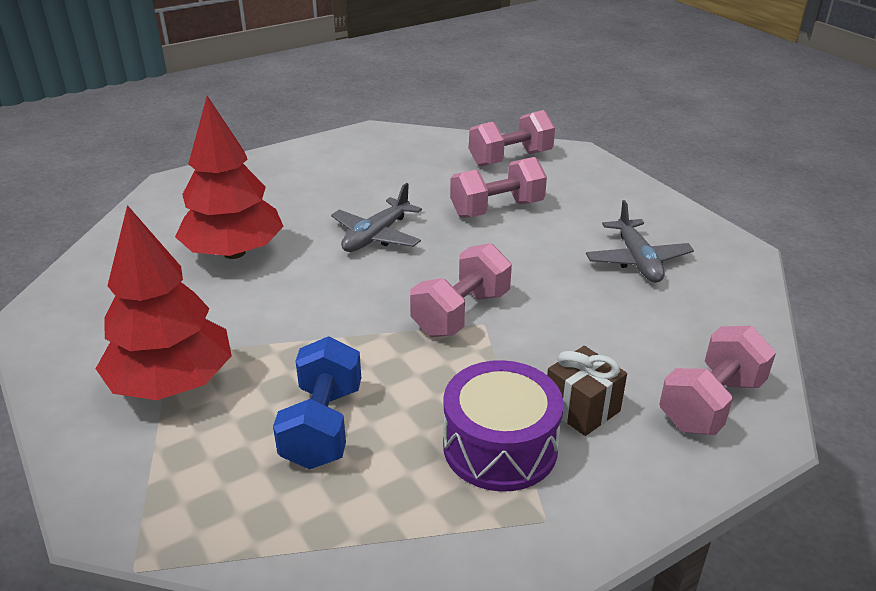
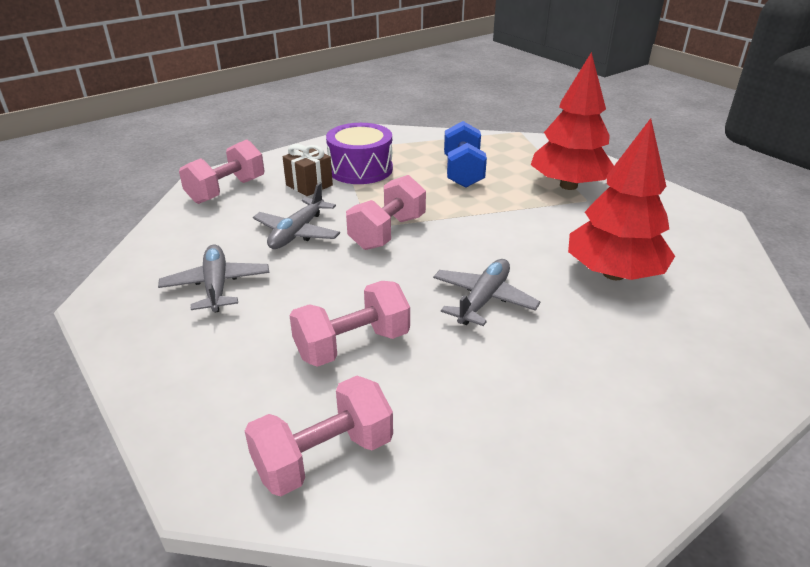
camera: 175 degrees right, 0 degrees up
none -> grey plane [253,182,340,249]

